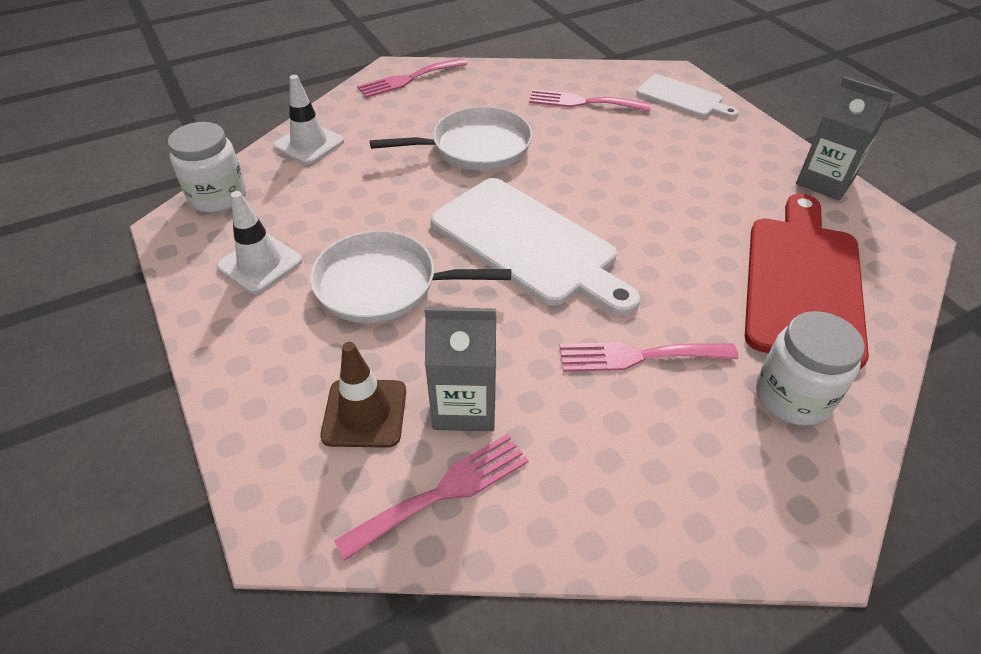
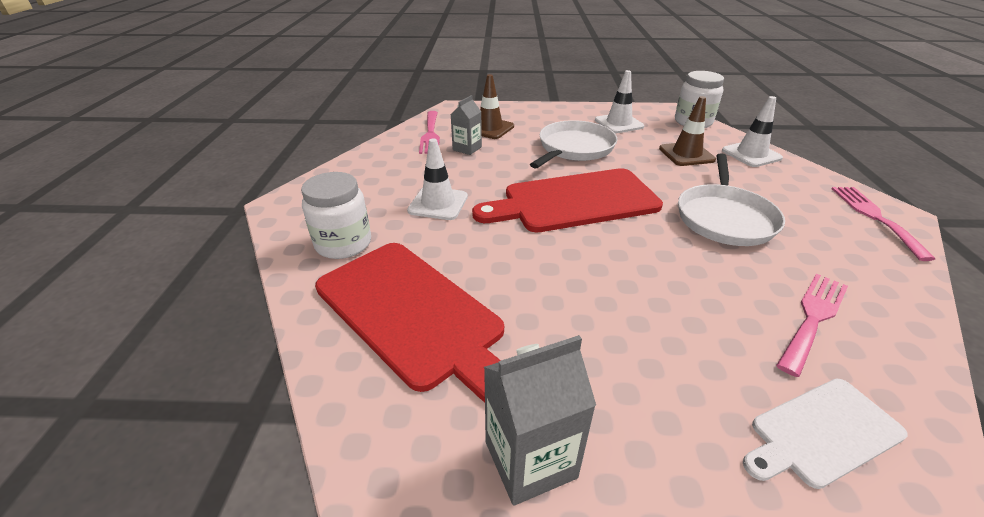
camera: 120 degrees right, 10 degrees down
grey carton [425,307,496,431] -> grey carton [450,95,482,155], size x0.66
white cutting board [431,178,640,316] -> red cutting board [472,168,663,232]
pink fork [560,342,738,372] -> white traffic cone [407,139,468,220]
none -> brown traffic cone [659,96,716,166]

